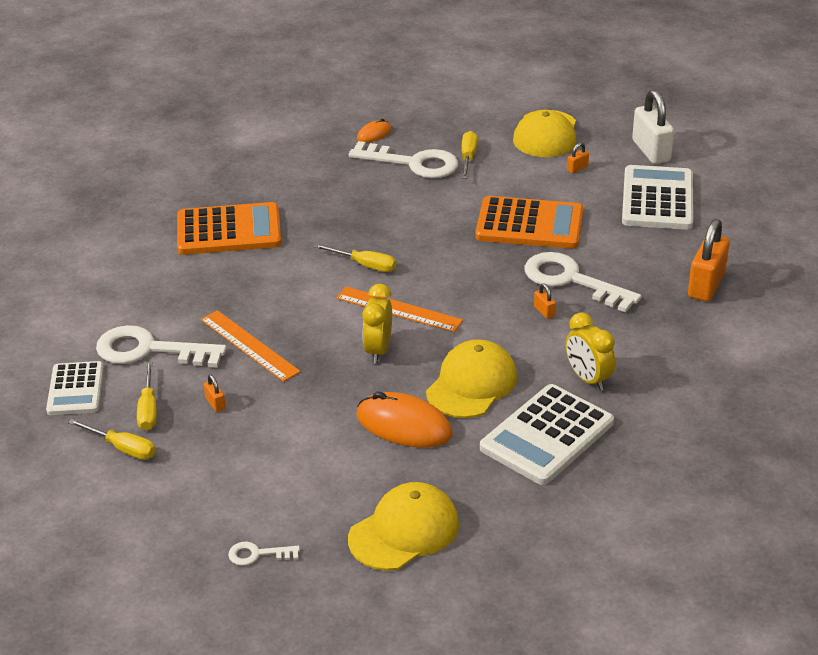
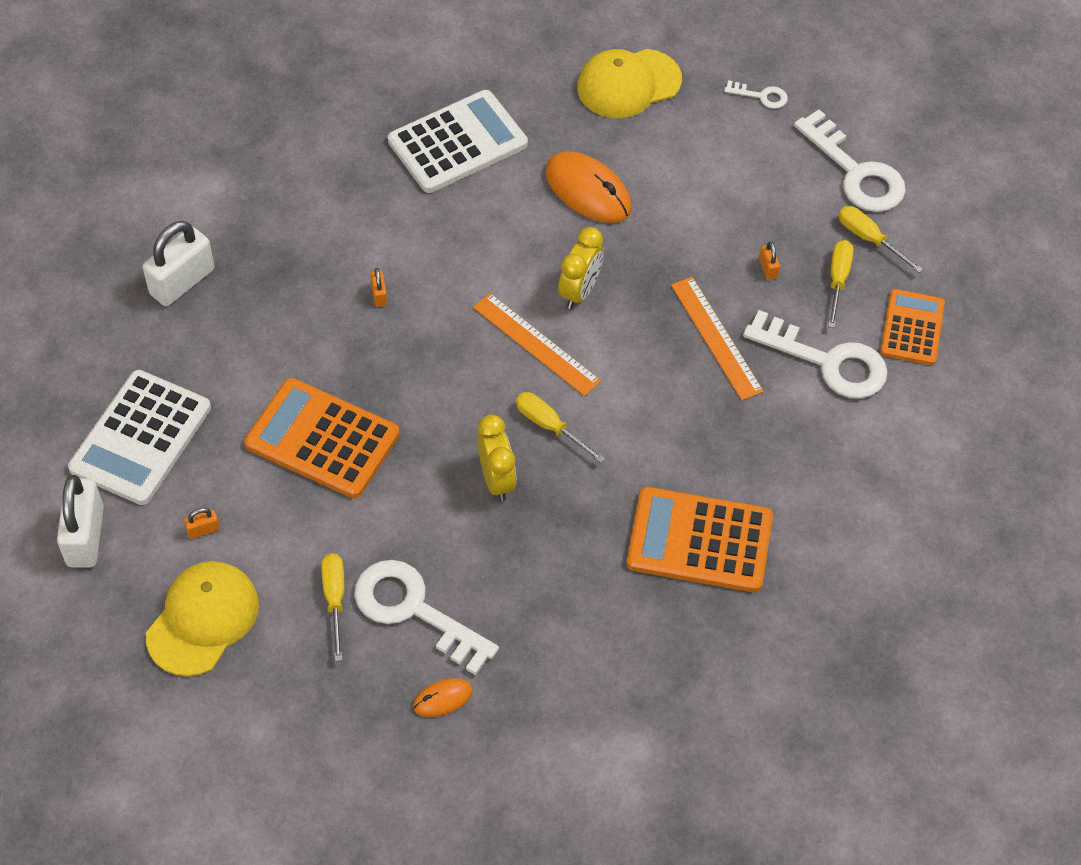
camera: 165 degrees left, 20 degrees up
white calculator [46,361,104,415] -> orange calculator [880,289,945,365]
yellow cap [426,339,517,418] -> none
yellow screwdriver [462,131,478,179] -> yellow screwdriver turned 150 degrees clockwise [321,553,345,661]
white key [525,252,641,312] -> white key moved to [794,109,906,212]
yellow clock [566,312,616,391] -> yellow clock moved to [477,415,517,501]
orange padlock [688,219,730,302] -> white padlock [143,221,214,306]

